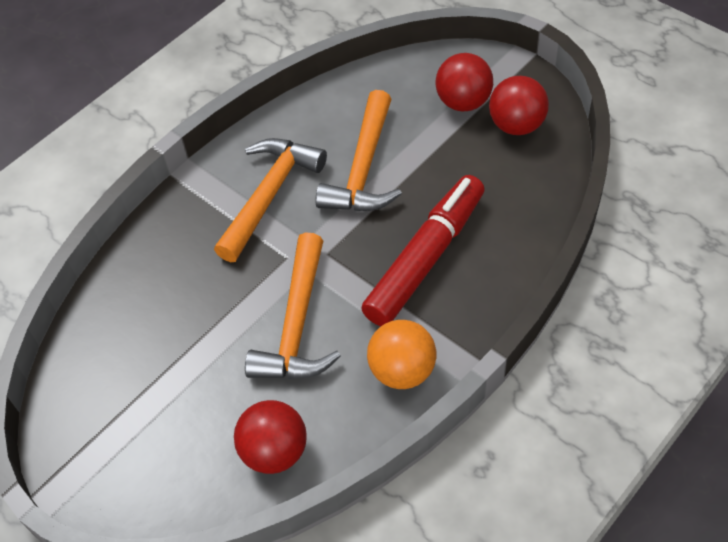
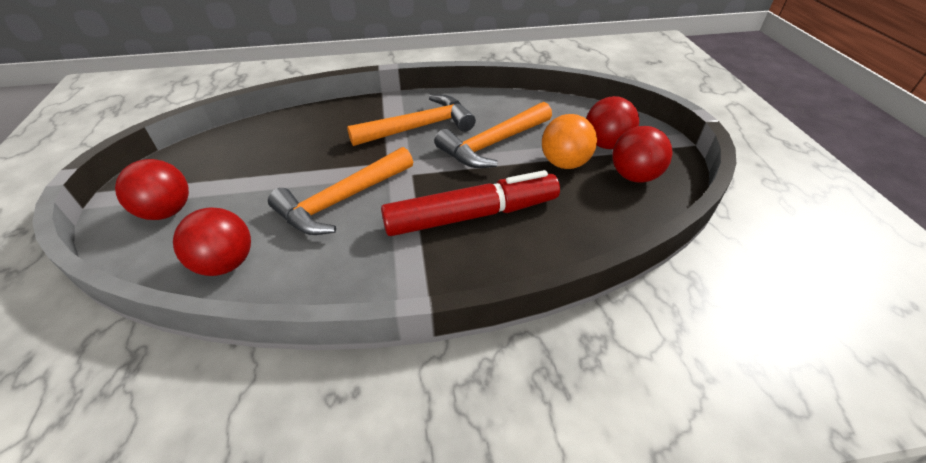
camera: 35 degrees right, 10 degrees down
orange ball [367,320,436,389] -> orange ball moved to [542,114,597,169]
none -> red ball [115,159,189,220]

